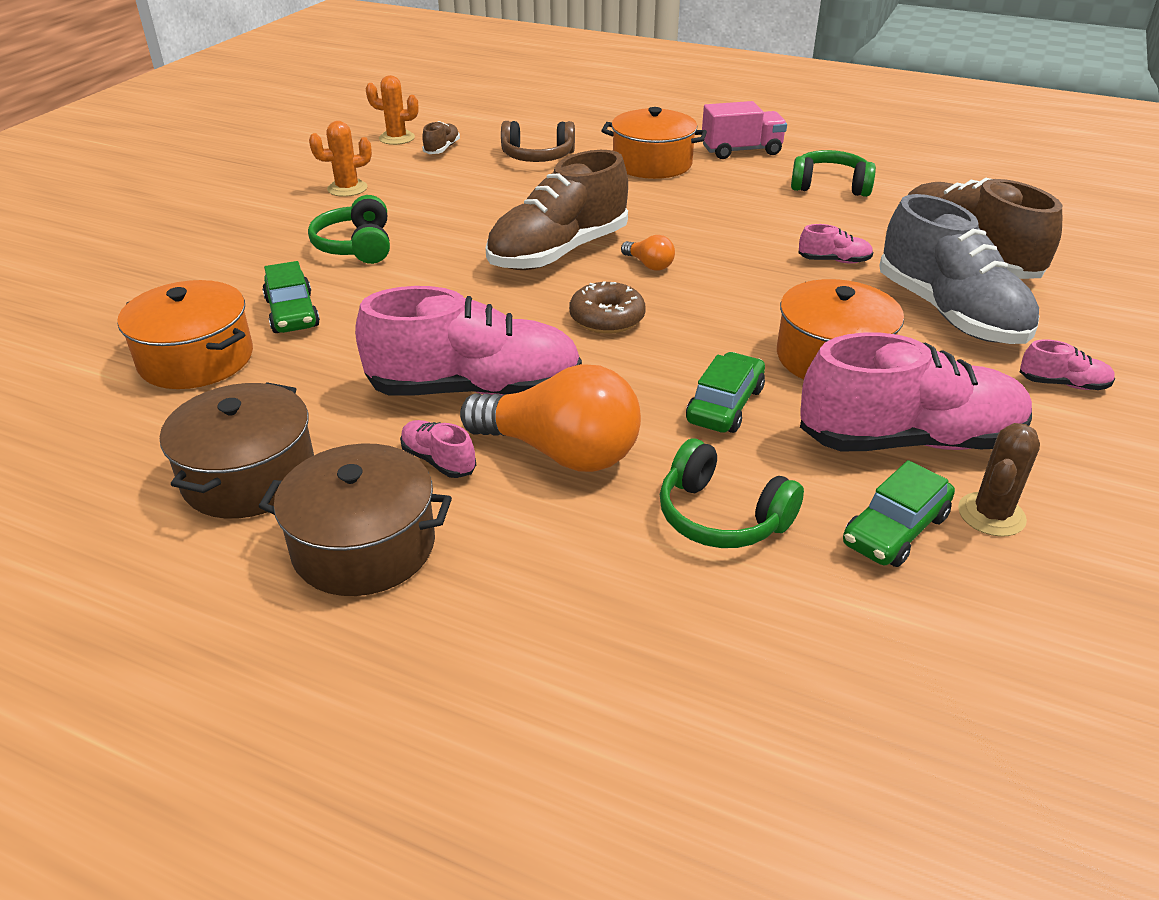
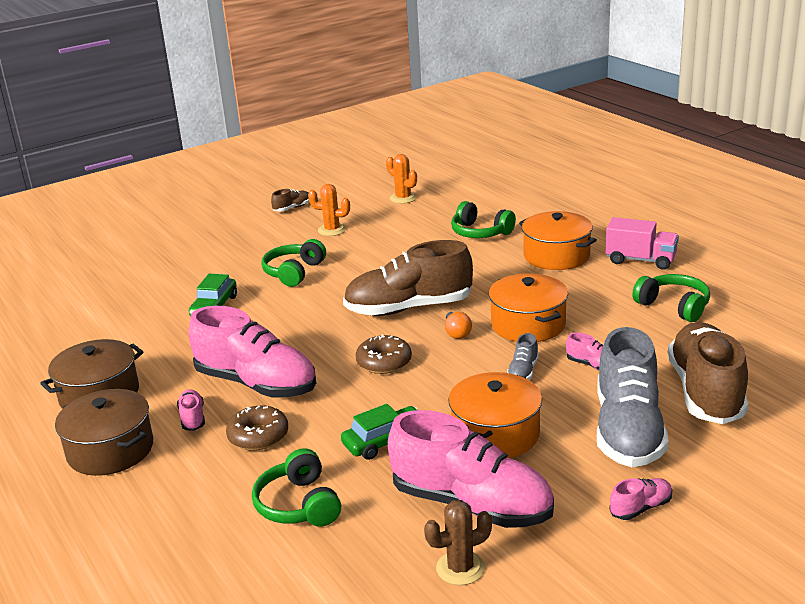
camera: 35 degrees right, 10 degrees down
orange pot [117,280,253,389] -> orange pot moved to [489,273,568,342]
brown shoe [422,121,460,154] -> brown shoe moved to [271,189,309,212]
orange light bulb [460,364,641,472] -> brown donut [226,405,288,451]
brown headphones [501,121,575,162] -> green headphones [451,201,516,238]
green car [843,460,955,567] -> none
pink shoe [1019,339,1115,390] -> pink shoe turned 75 degrees counterclockwise [610,478,672,520]
none -> grey shoe [507,333,539,380]

